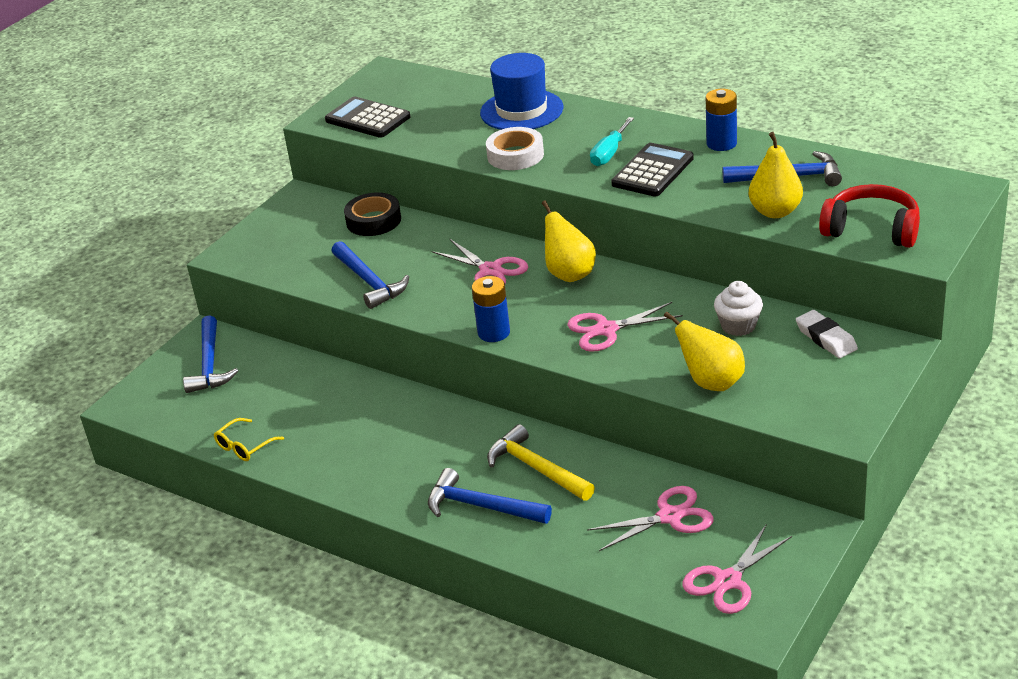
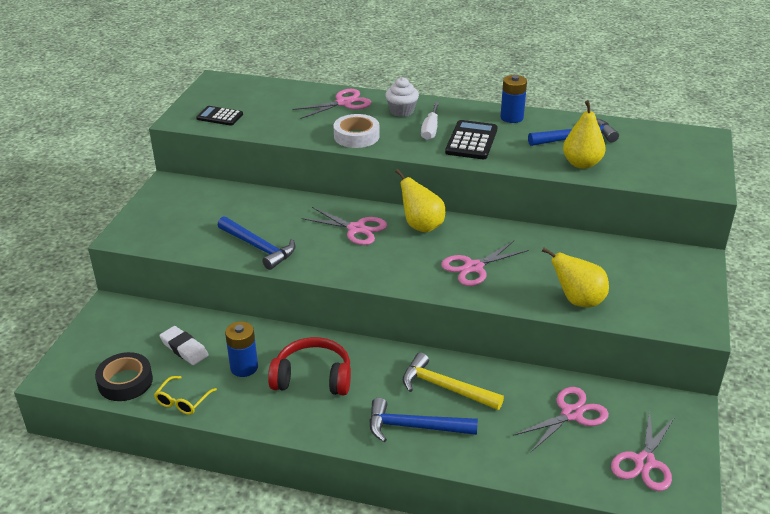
camera: 20 degrees left, 0 degrees up
blue hammer [183,316,238,393] -> none
black calculator [325,97,411,138] -> black calculator [196,106,243,126], size x0.66
black tape [344,192,401,236] -> black tape moved to [95,352,153,401]
blue battery [472,276,510,342] -> blue battery moved to [225,321,258,377]
blue hat [480,53,563,130] -> pink scissors [292,89,371,119]
turquoise screwdriver [590,117,634,166] -> white screwdriver [421,102,439,140]
white cupcake [714,281,763,336] -> white cupcake moved to [385,77,419,117]
white eraser [796,310,858,358] -> white eraser moved to [159,326,209,365]
red headphones [819,184,920,248] -> red headphones moved to [268,337,351,395]

